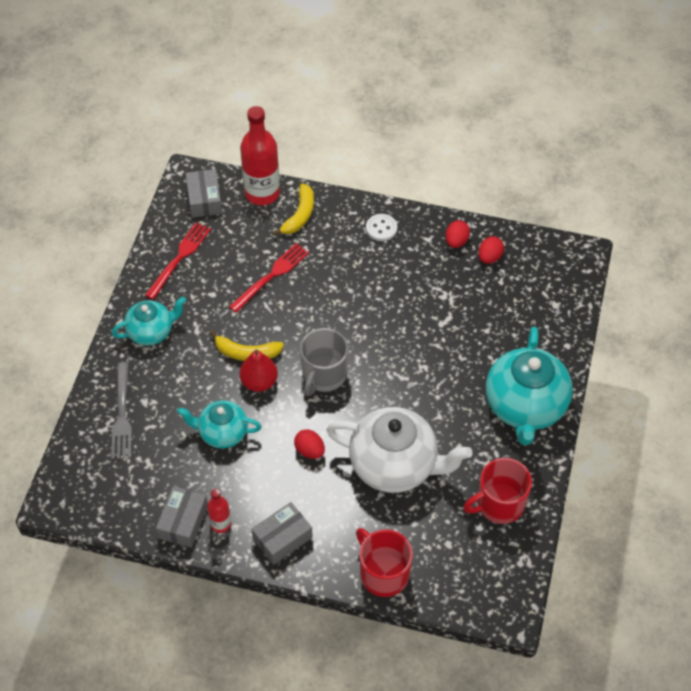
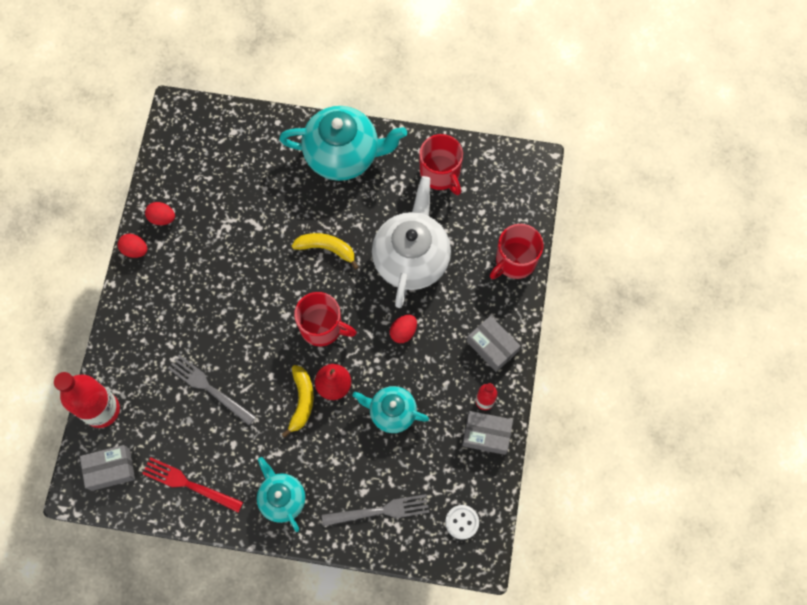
camera: 95 degrees left, 15 degrees up
turquoise teapot [177,401,262,448] -> turquoise teapot turned 105 degrees clockwise [352,386,429,433]
red fork [229,243,309,313] -> grey fork [168,355,256,425]
yellow banana [272,183,314,236] -> yellow banana moved to [292,233,358,269]
grey mug [300,328,348,396] -> red mug [294,292,357,346]
white button [366,214,397,241] -> white button moved to [445,505,479,540]
red egg [479,236,504,264] -> red egg moved to [118,233,147,258]

